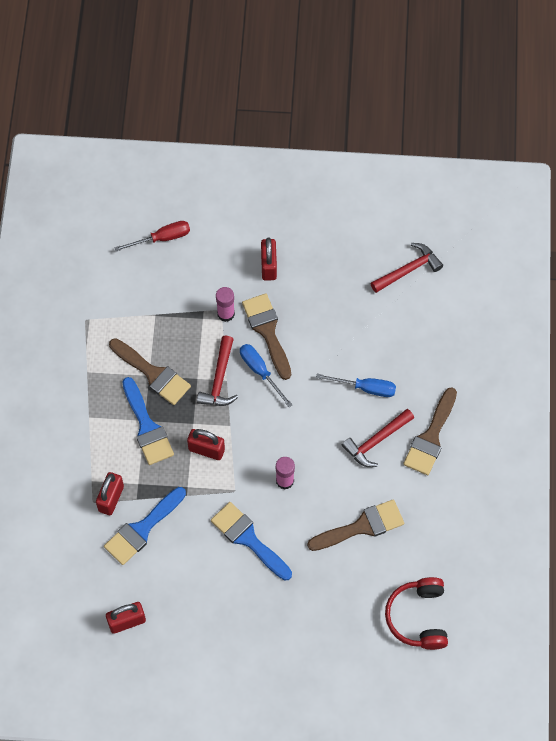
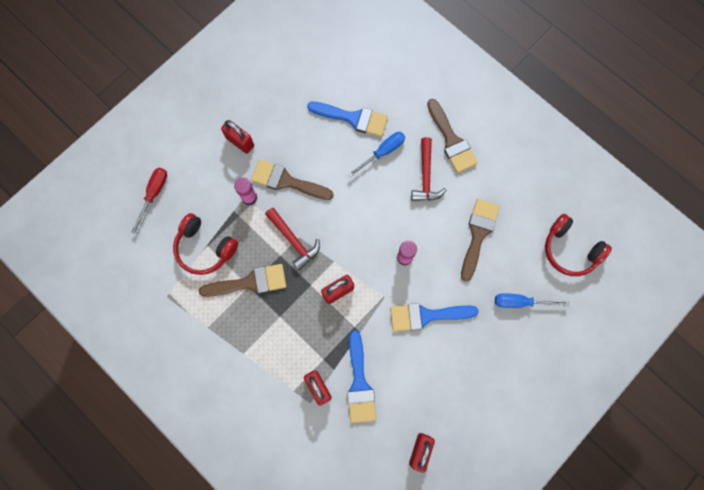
camera: 50 degrees left, 10 degrees up
blue brush [122,377,174,465] -> blue brush moved to [307,102,388,137]
blue screwdriver [240,344,293,407] -> blue screwdriver moved to [495,293,570,308]
red hammer [370,243,443,293] -> none
none -> red headphones [173,213,238,275]

